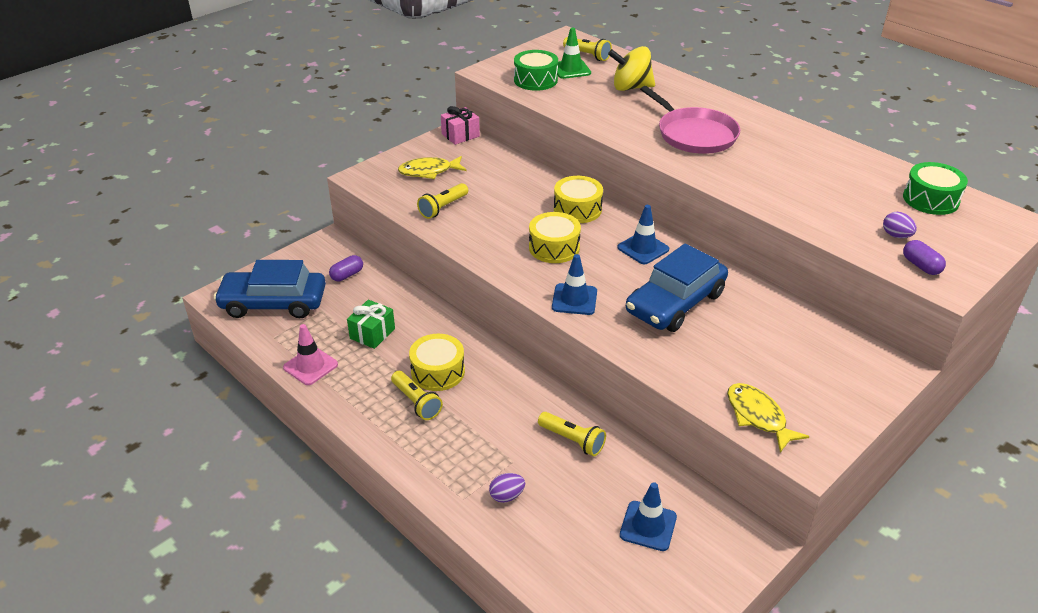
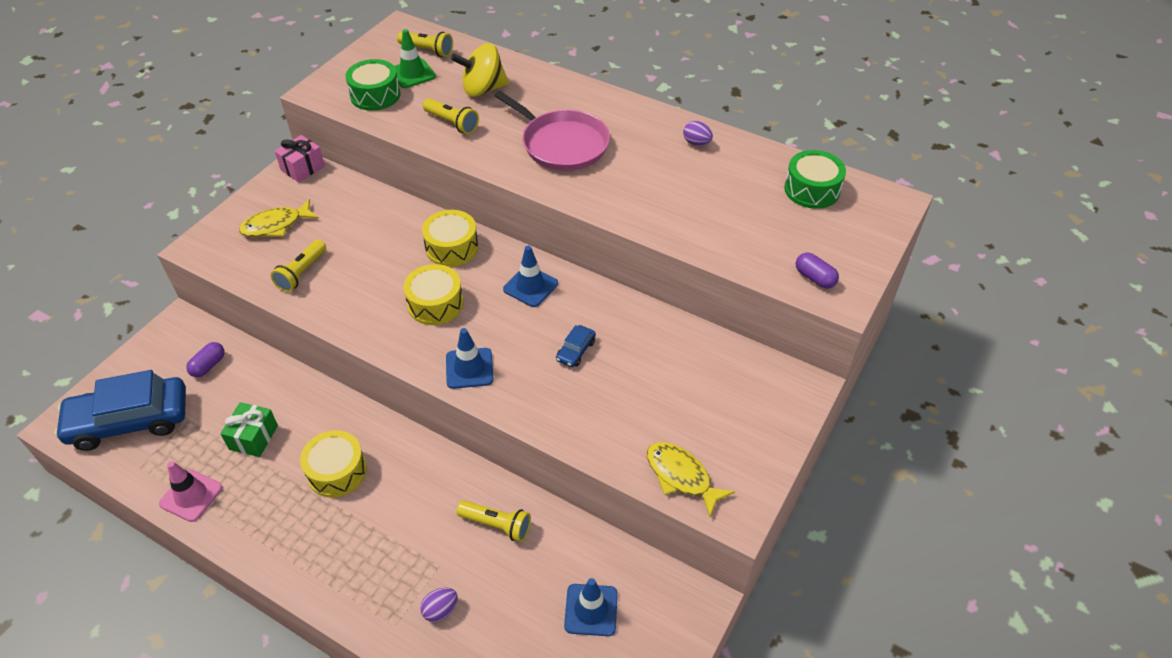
camera: 15 degrees left, 10 degrees up
yellow flashlight [391,371,443,420] -> yellow flashlight moved to [423,98,479,134]
blue car [626,244,728,332] -> blue car [556,325,596,367], size x0.41
purple egg [883,212,917,238] -> purple egg moved to [683,121,713,146]

